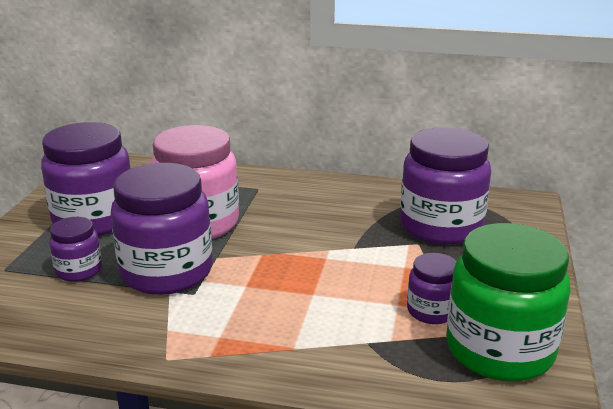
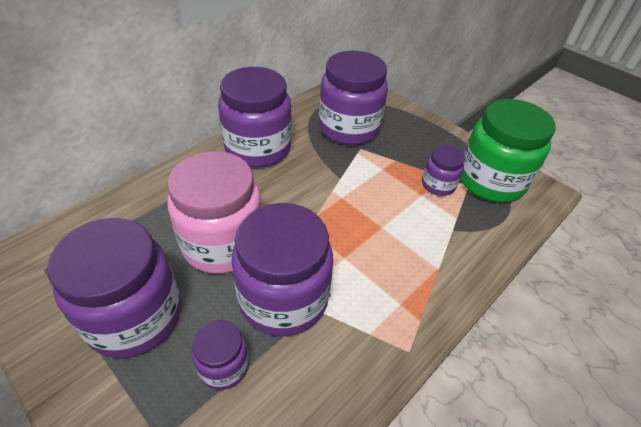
camera: 60 degrees left, 20 degrees up
none -> purple jar [218,67,292,168]

